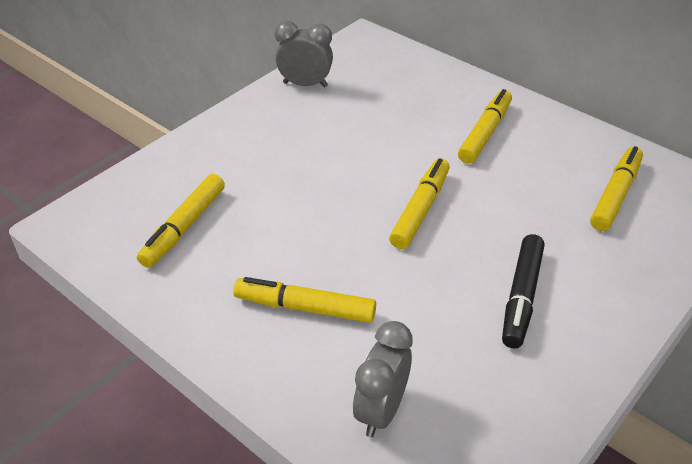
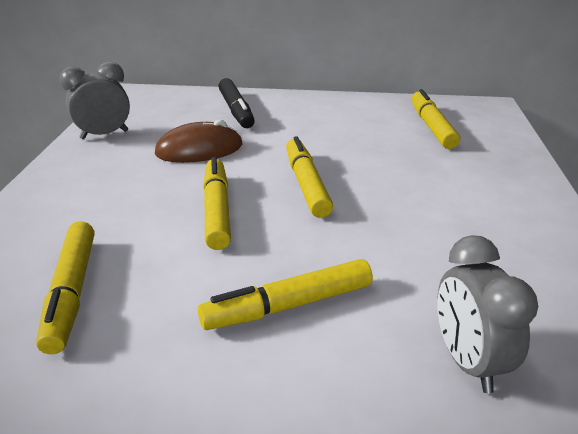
camera: 35 degrees left, 10 degrees down
yellow marker [458,89,512,164] -> yellow marker moved to [203,157,231,250]
black marker [502,234,544,349] -> black marker moved to [218,78,255,128]
none -> brown mouse [155,120,242,163]

